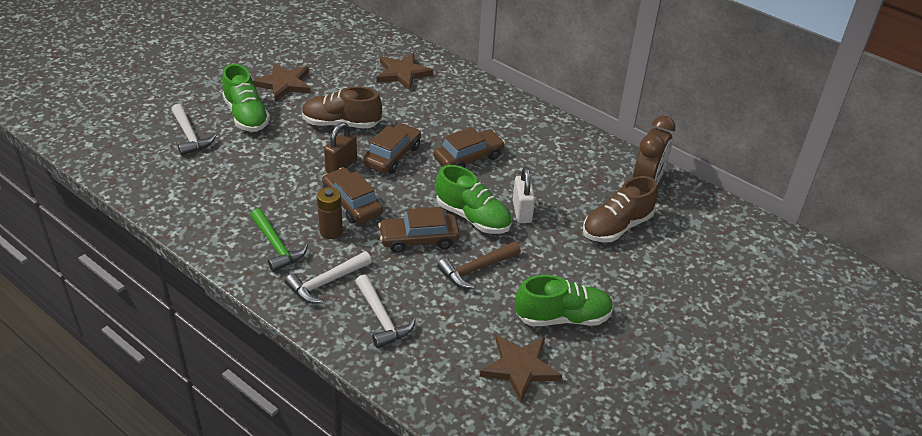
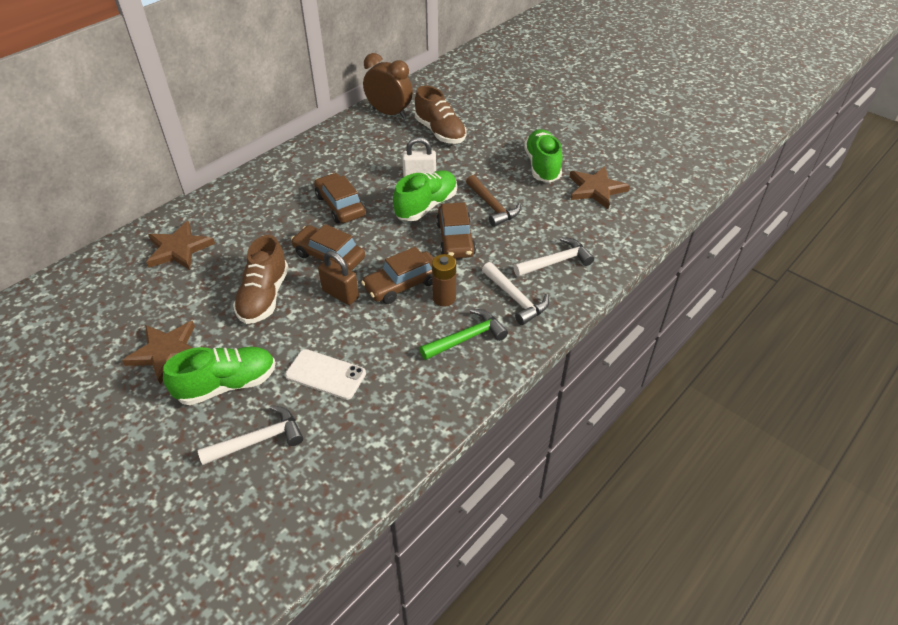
camera: 85 degrees left, 5 degrees up
none -> white phone [285,349,366,400]

